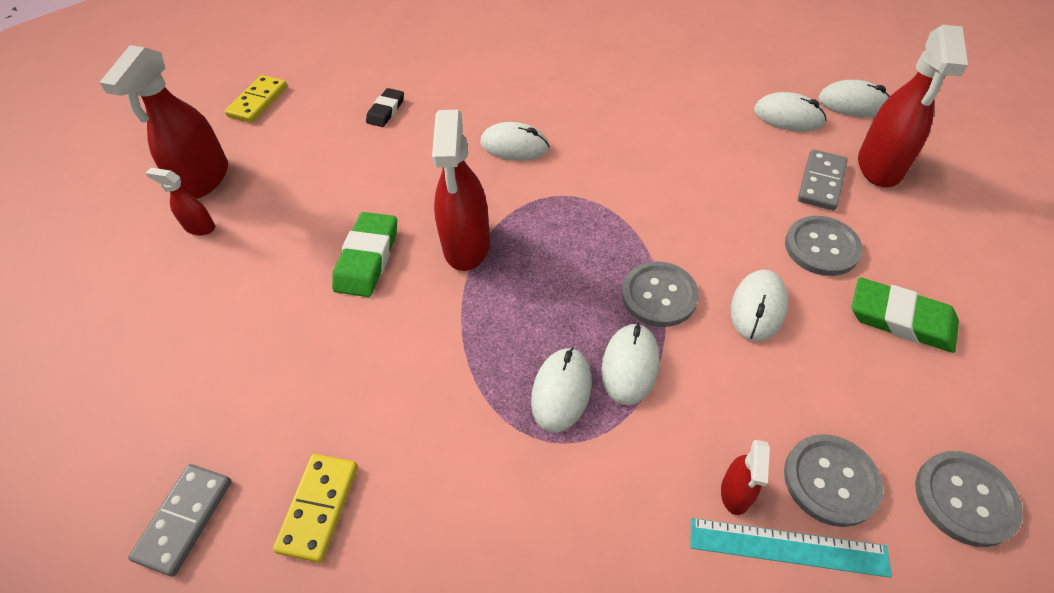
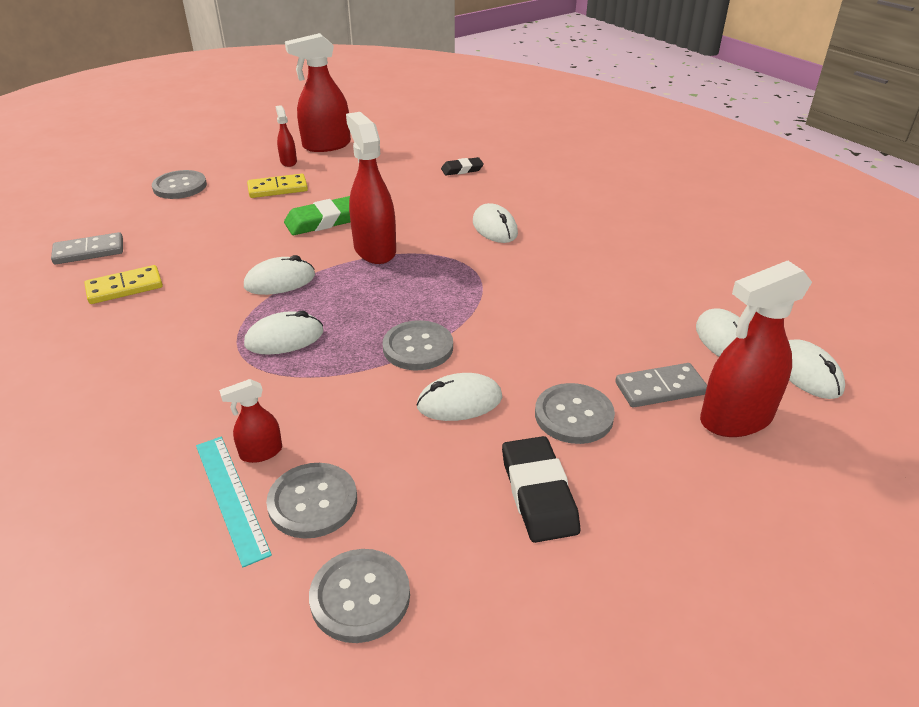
camera: 50 degrees right, 15 degrees down
yellow domino [225,75,287,123] -> yellow domino moved to [247,174,308,198]
red spray bottle [432,110,490,271] -> red spray bottle turned 105 degrees clockwise [346,112,396,264]
white mouse [601,323,660,405] -> white mouse moved to [244,255,315,295]
green eraser [852,277,959,353] -> black eraser [502,436,580,543]
none -> grey button [152,170,207,199]

